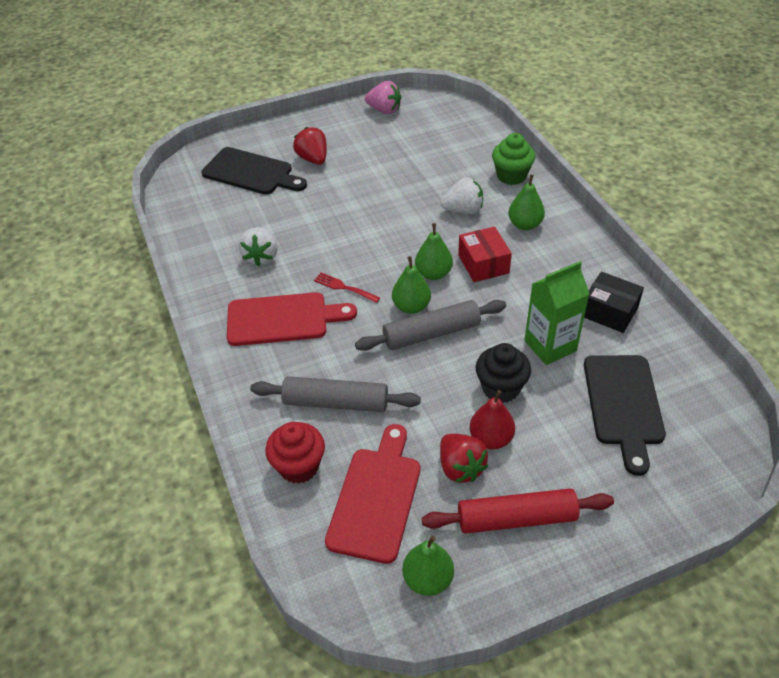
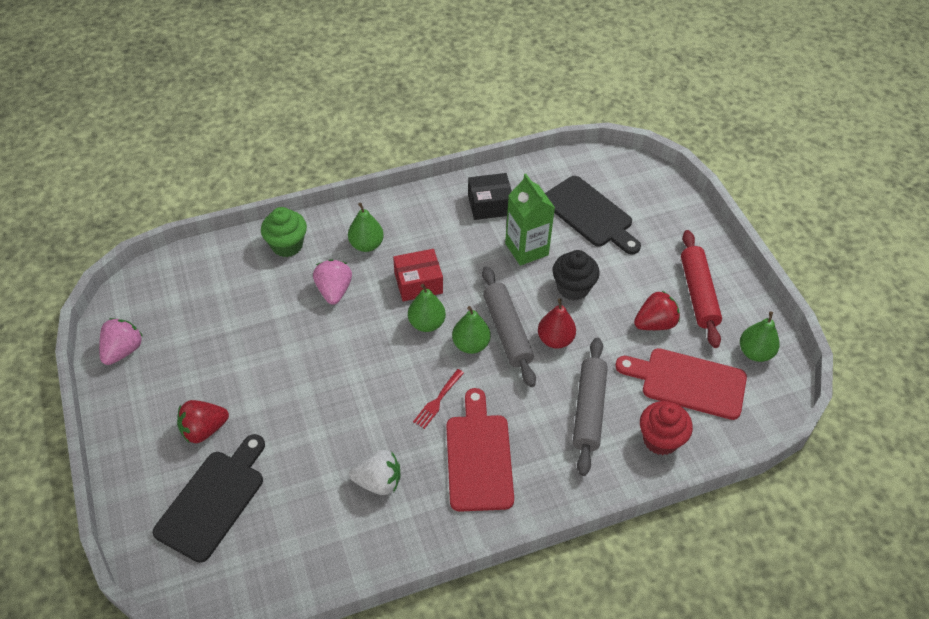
camera: 90 degrees left, 5 degrees up
white strawberry [440,177,483,214] -> pink strawberry [313,259,352,305]
red pear [470,390,515,450] -> red pear moved to [538,298,576,349]
black box [584,272,644,333] -> black box turned 45 degrees clockwise [468,173,512,220]
black cutting board [584,355,666,476] -> black cutting board turned 45 degrees clockwise [545,176,641,255]

